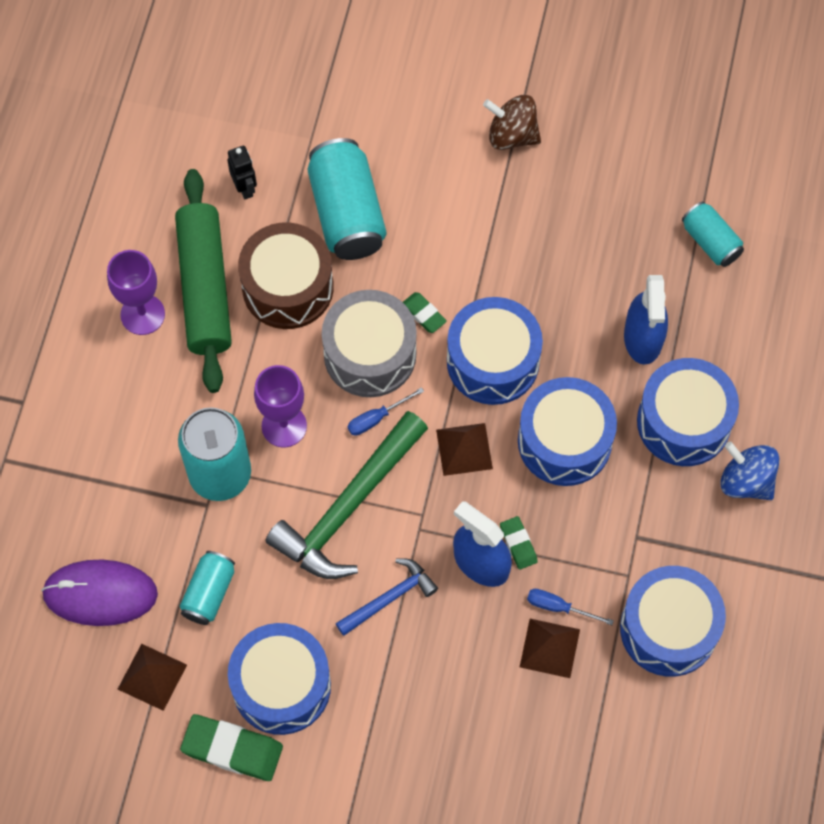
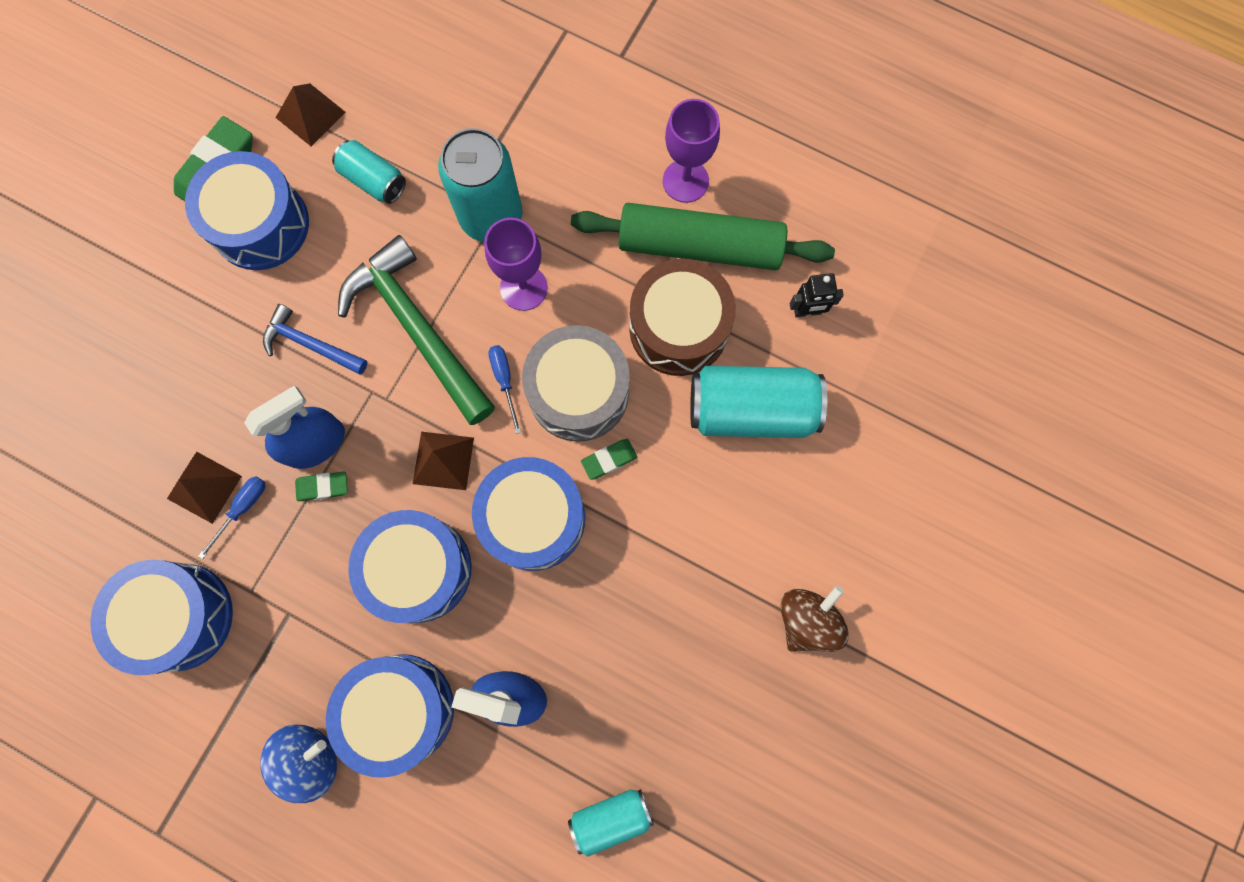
camera: 105 degrees right, 10 degrees up
purple mouse [41,559,158,626] -> none
blue hammer [335,558,438,636] -> blue hammer turned 135 degrees clockwise [263,304,367,375]

